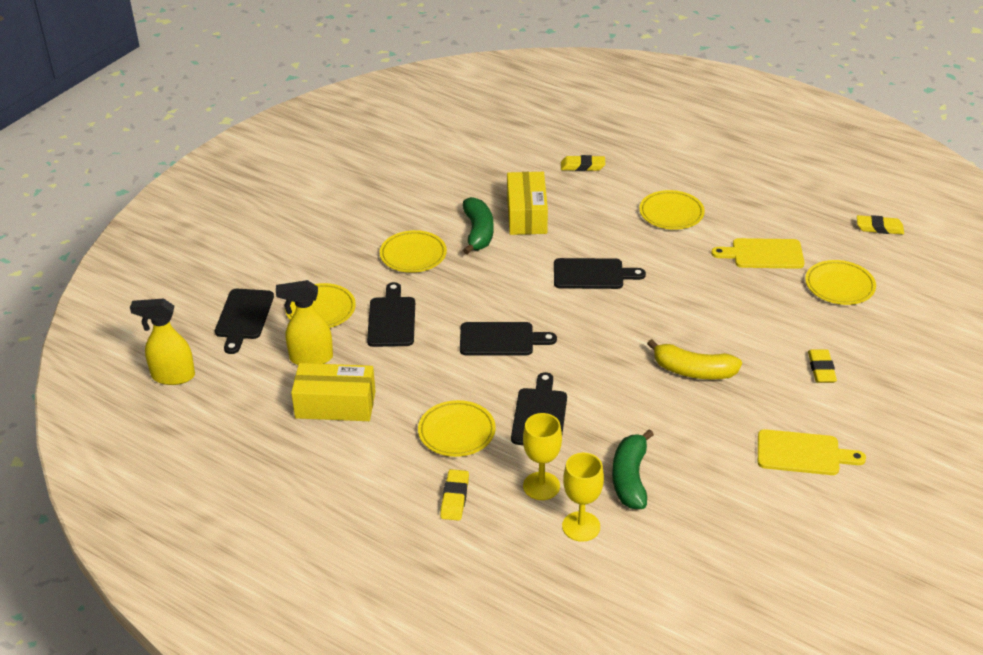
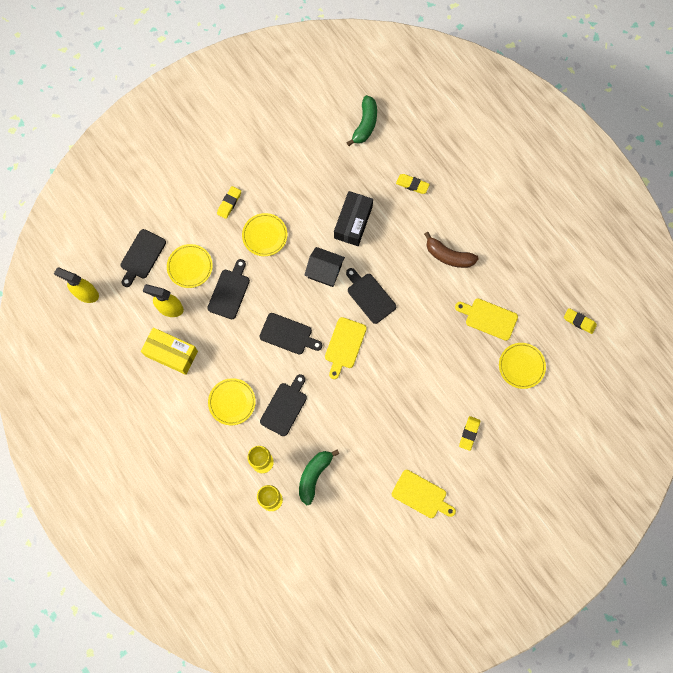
camera: 20 degrees right, 35 degrees up
yellow eraser [440,469,469,521] -> yellow eraser moved to [217,186,241,219]
green banana [463,197,494,255] -> green banana moved to [347,95,377,146]
yellow box [507,172,548,235] -> black box [334,191,373,246]
black cutting board [554,258,646,289] -> black cutting board turned 150 degrees counterclockwise [346,268,396,324]
yellow plate [639,190,705,230] -> brown banana [424,232,479,268]
yellow banana [647,339,742,379] -> none
none -> black house [305,247,345,287]
none -> yellow cutting board [325,317,367,379]

